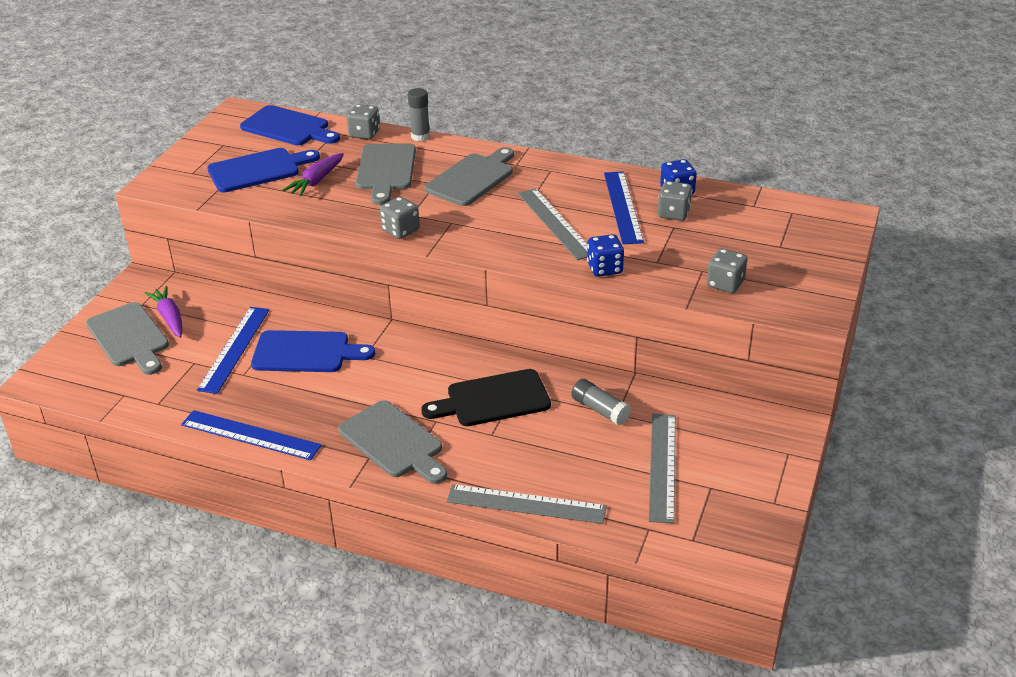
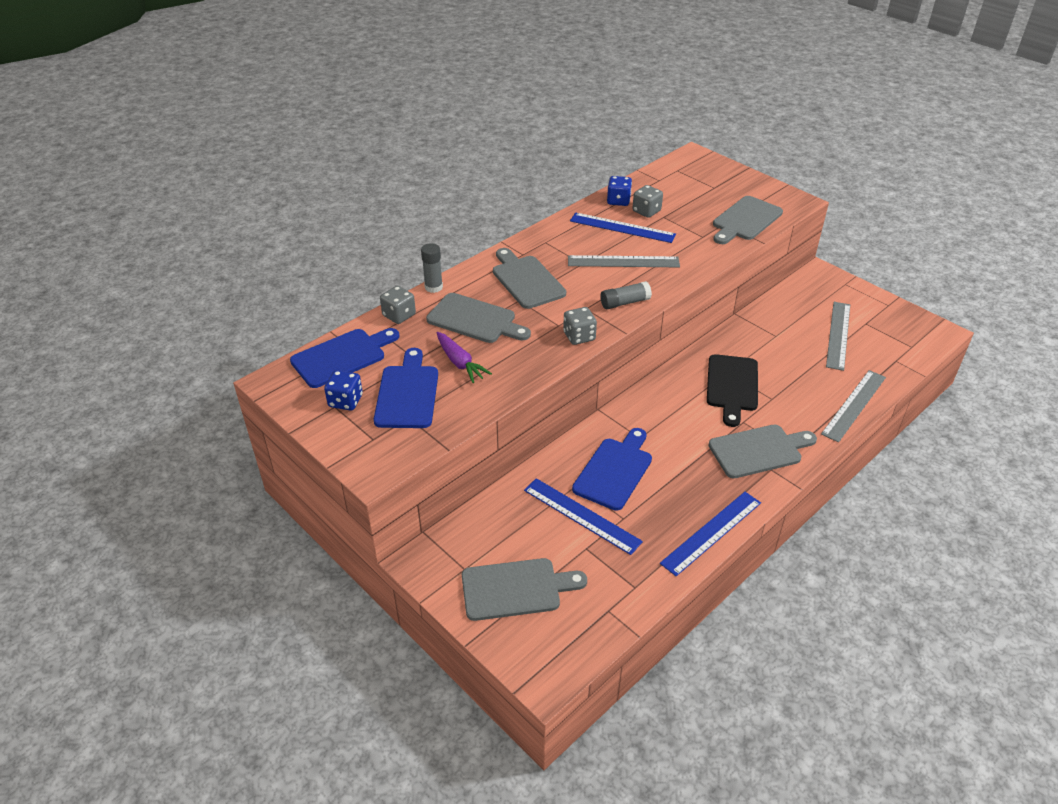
camera: 65 degrees left, 5 degrees up
purple carrot [145,286,182,338] -> none
grey glue stick [571,379,631,426] -> grey glue stick moved to [600,281,652,309]
blue dice [587,234,624,277] -> blue dice moved to [324,370,363,411]
grey ruler [649,414,675,524] -> grey ruler turned 75 degrees clockwise [826,302,850,371]
grey dice [707,248,747,293] -> grey cutting board [713,196,783,244]

